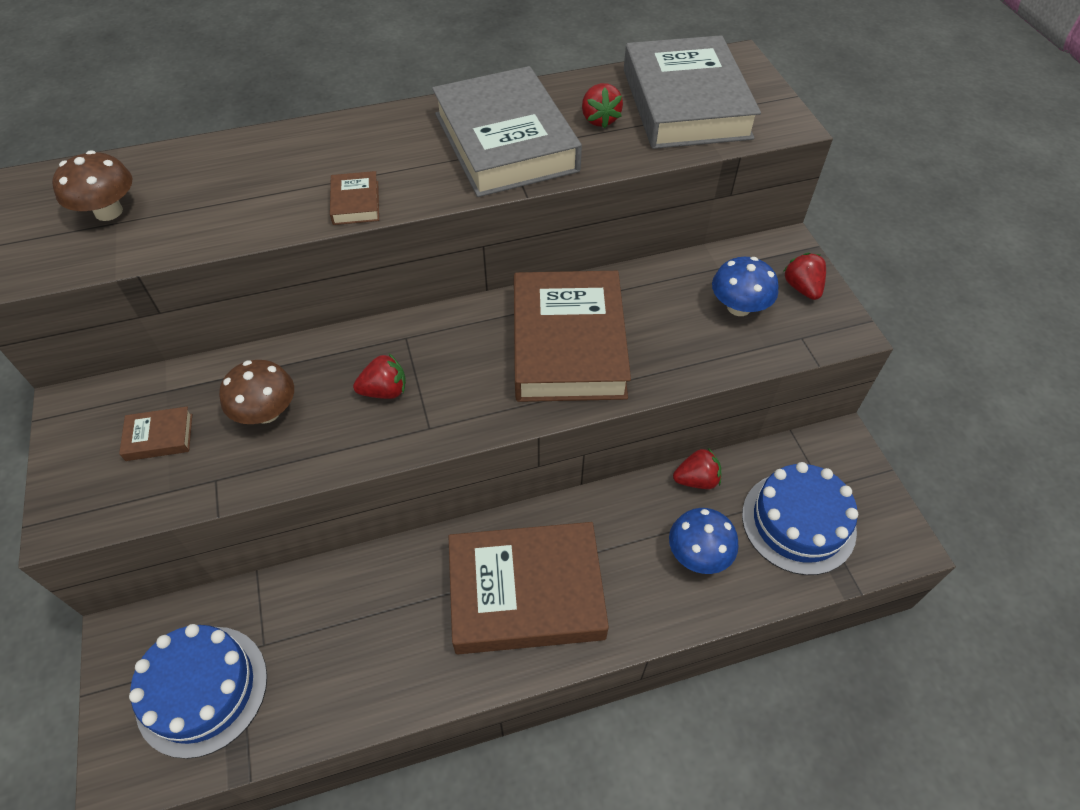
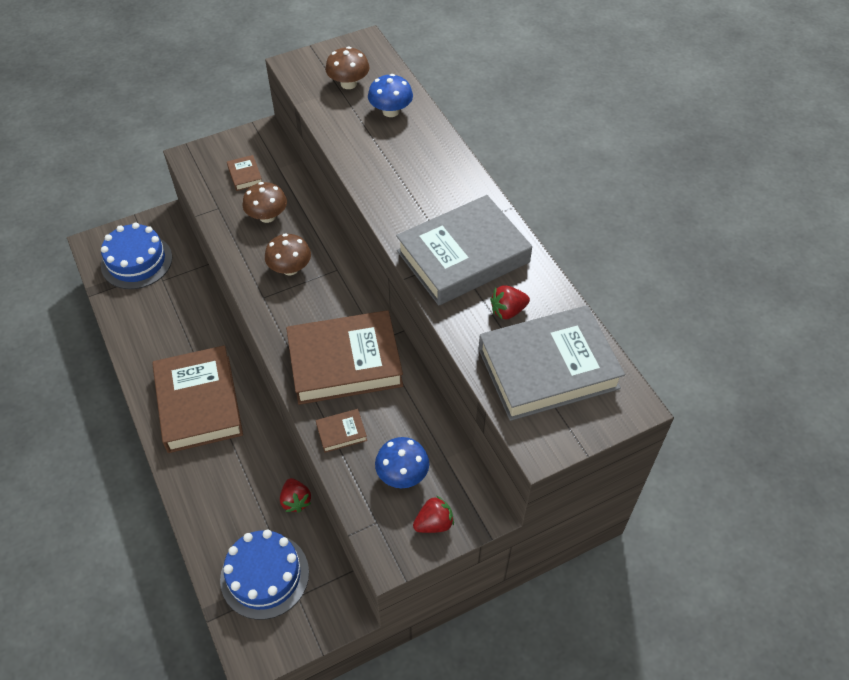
camera: 80 degrees right, 0 degrees up
brown book [330,171,379,225] -> brown book moved to [316,409,367,453]
red strawberry [353,354,406,399] -> brown mushroom [265,233,311,276]
blue mushroom [669,508,739,574] -> blue mushroom moved to [368,74,413,117]

